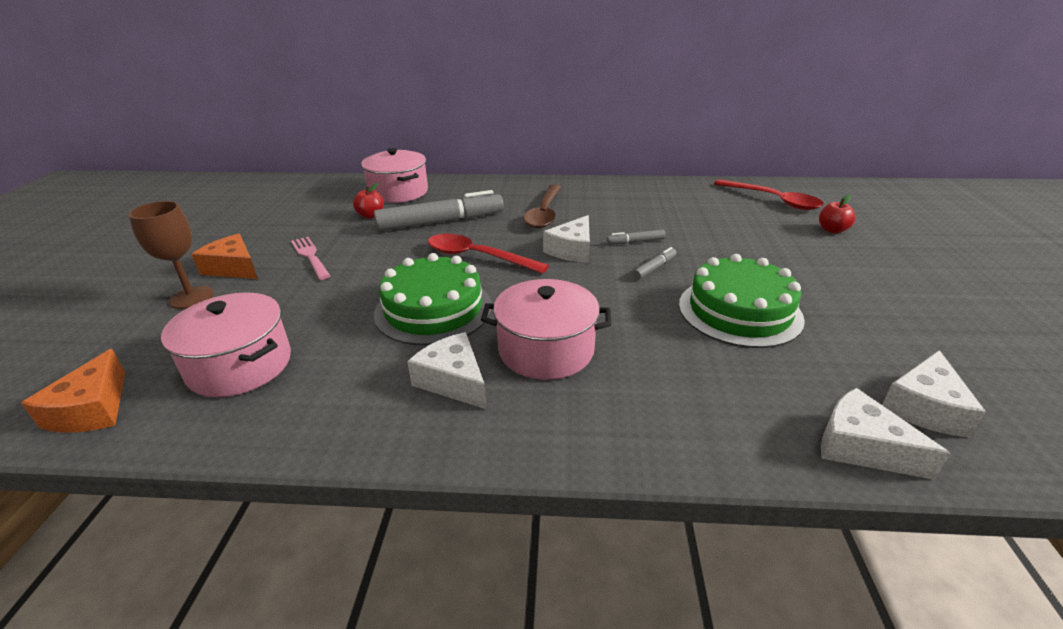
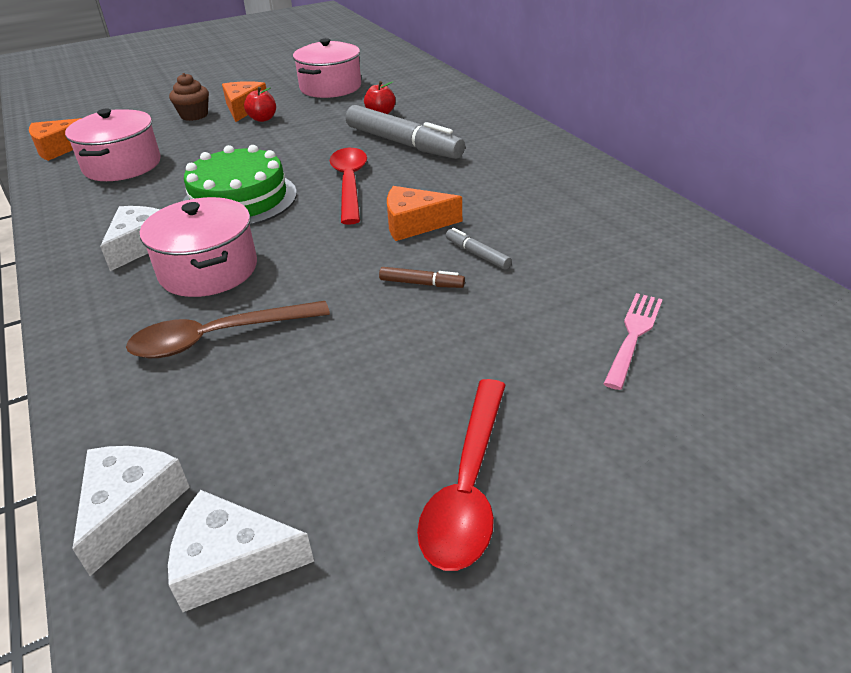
camera: 60 degrees right, 5 degrees up
brown goblet [128,201,214,309] -> brown cupcake [169,73,209,121]
pink fork [291,237,330,280] -> pink fork moved to [603,293,663,390]
pink pot [361,148,428,203] -> pink pot moved to [293,38,361,98]
brown spoon [523,184,561,228] -> brown spoon moved to [126,301,330,358]
white cheese [543,215,590,263] -> orange cheese [387,186,462,241]
grey marker [632,247,677,280] -> brown marker [379,267,465,288]
green cake [679,254,805,348] -> none
red spoon [714,179,824,210] -> red spoon moved to [417,379,506,571]
red apple [819,195,856,233] -> red apple moved to [244,87,276,122]

